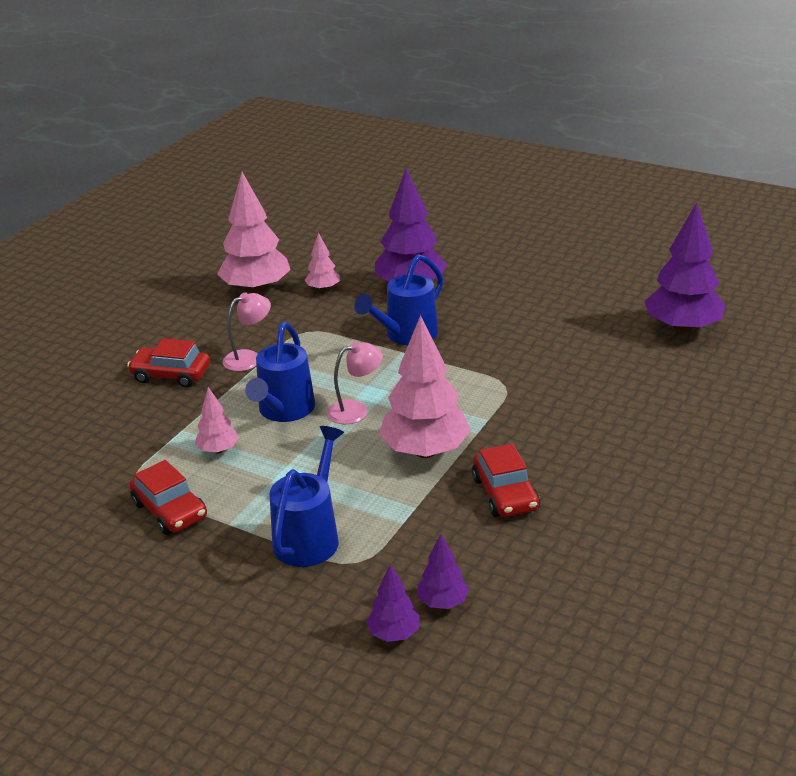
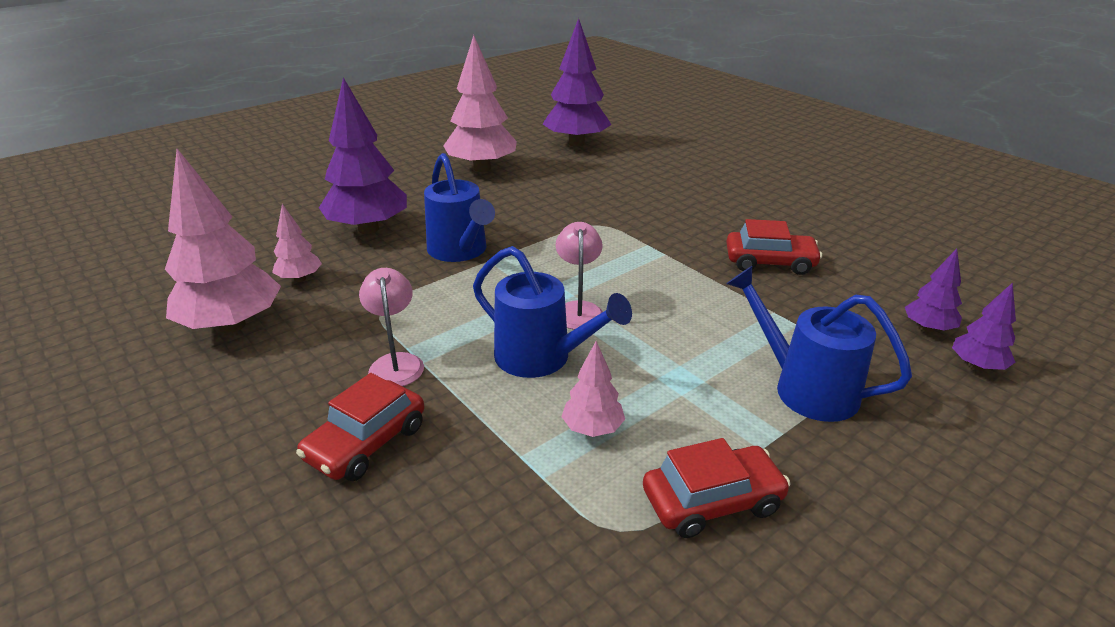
camera: 70 degrees left, 0 degrees up
pink tree [379,315,471,458] -> pink tree moved to [443,35,517,172]

